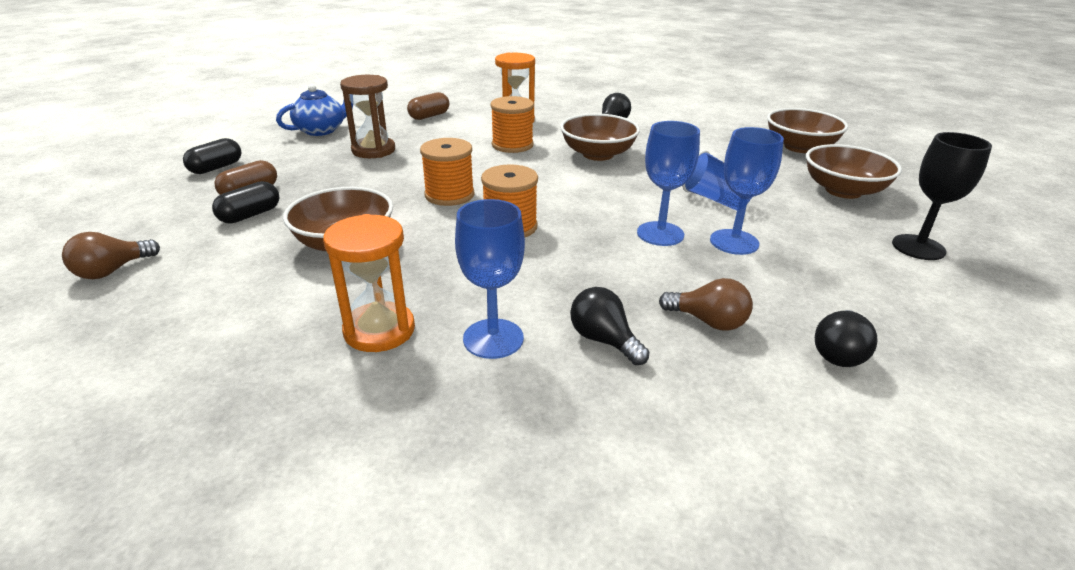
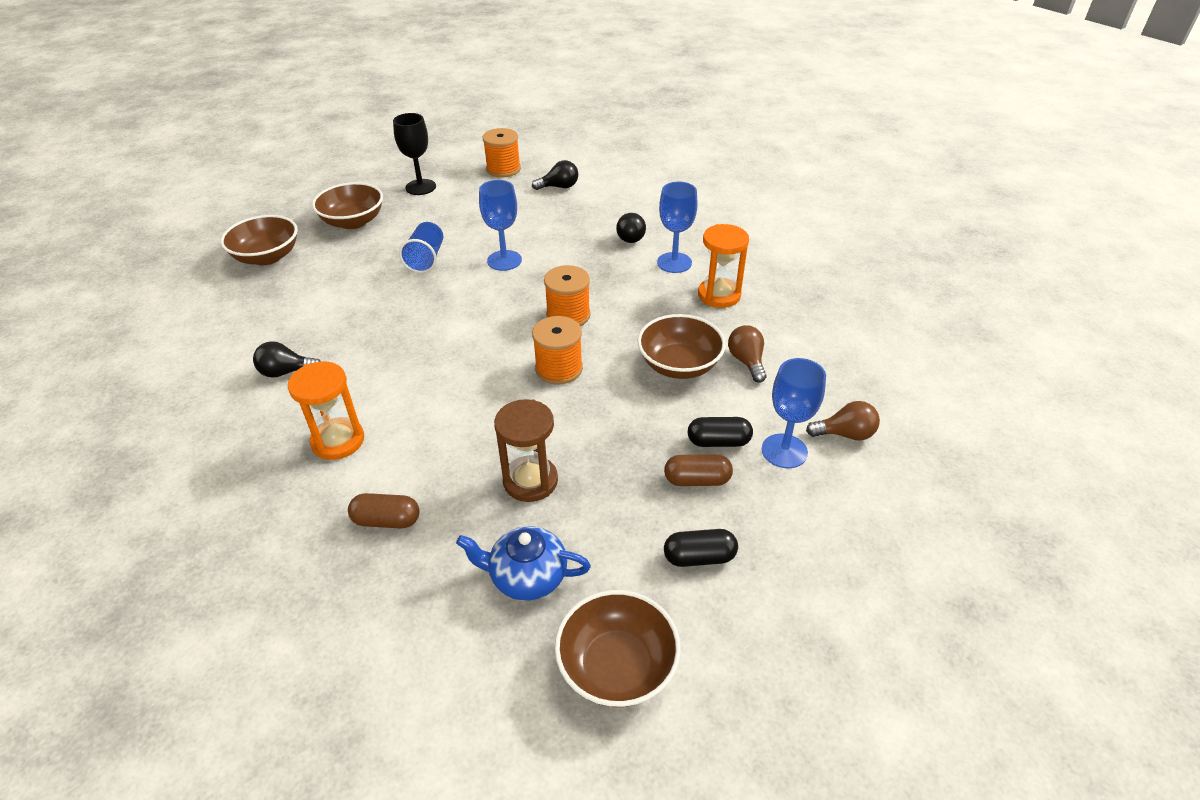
camera: 130 degrees left, 10 degrees up
orange spool [490,96,534,153] -> orange spool moved to [483,128,521,178]
brown bowl [560,113,640,161] -> brown bowl moved to [555,590,681,707]
brown light bulb [659,278,753,331] -> brown light bulb moved to [728,325,766,383]
blue goblet [710,127,784,255] -> blue goblet moved to [762,358,826,468]

